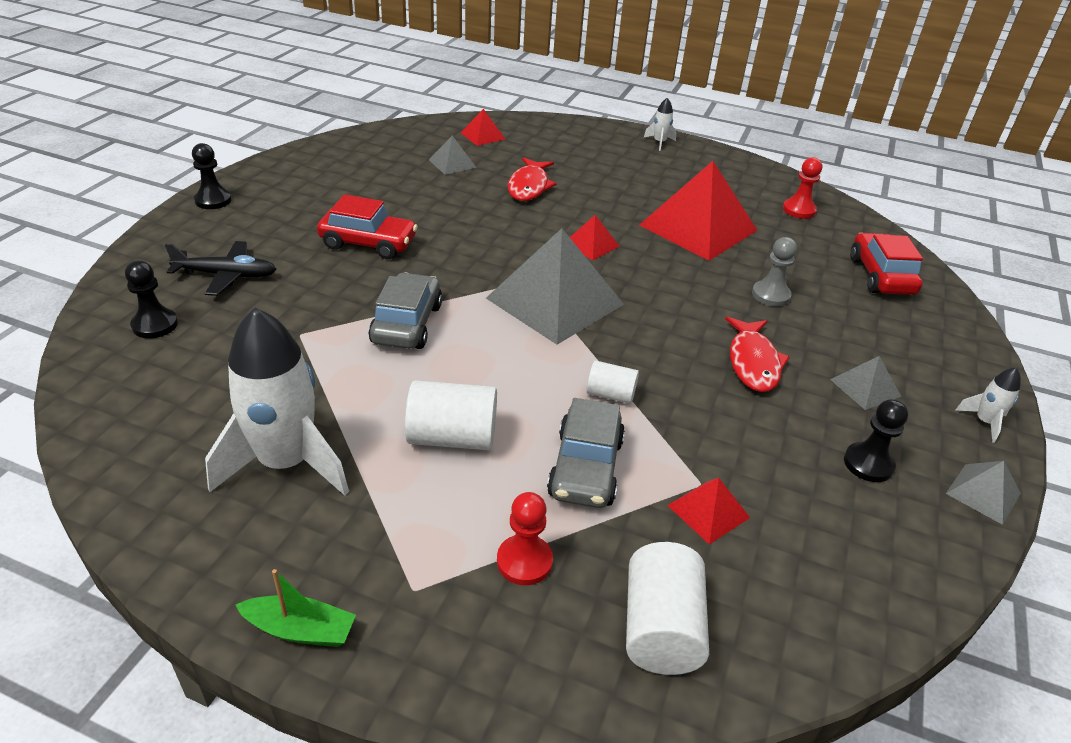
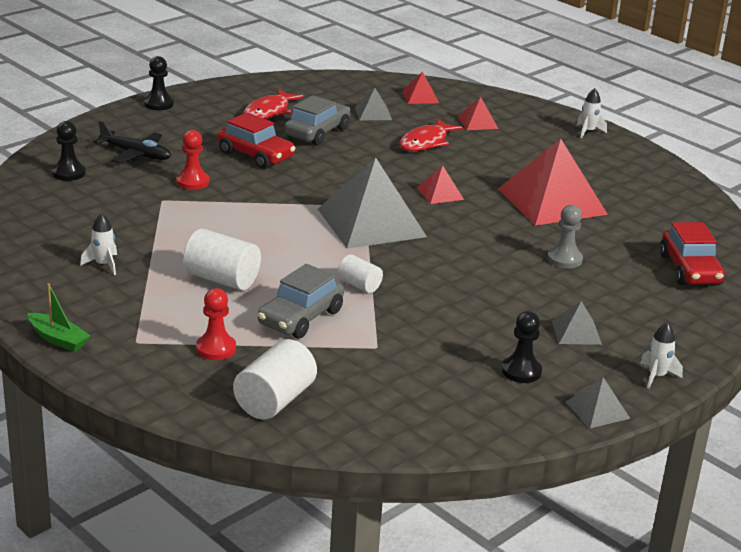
camera: 25 degrees right, 10 degrees down
white rocket [205,308,349,496] -> white rocket [80,213,117,275], size x0.43
grey car [369,272,442,349] -> grey car moved to [285,95,350,145]
red pyramid [667,478,750,544] -> red pyramid moved to [458,97,498,130]
red fish [725,317,790,392] -> red fish moved to [243,89,304,119]
red pawn [783,157,822,219] -> red pawn moved to [176,130,209,190]
red car [850,233,923,295] -> red car turned 150 degrees clockwise [660,222,725,285]

